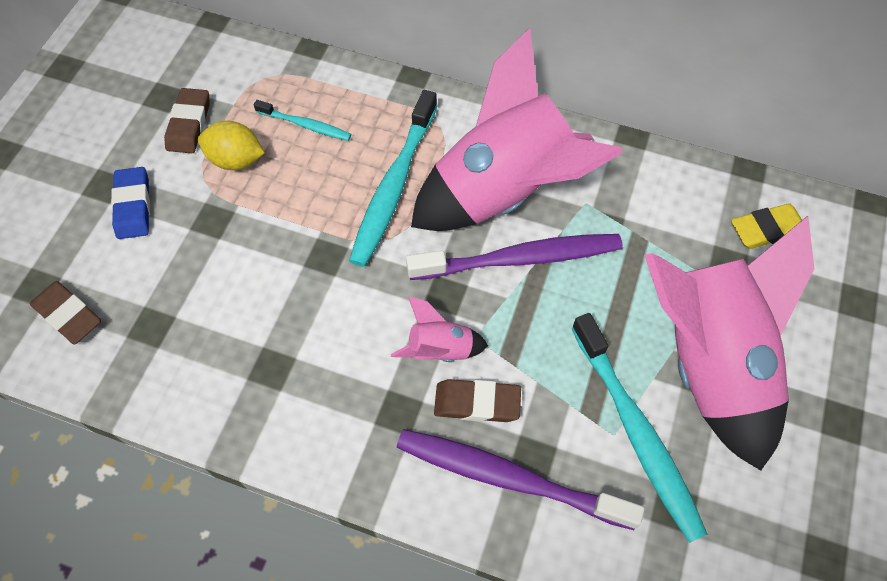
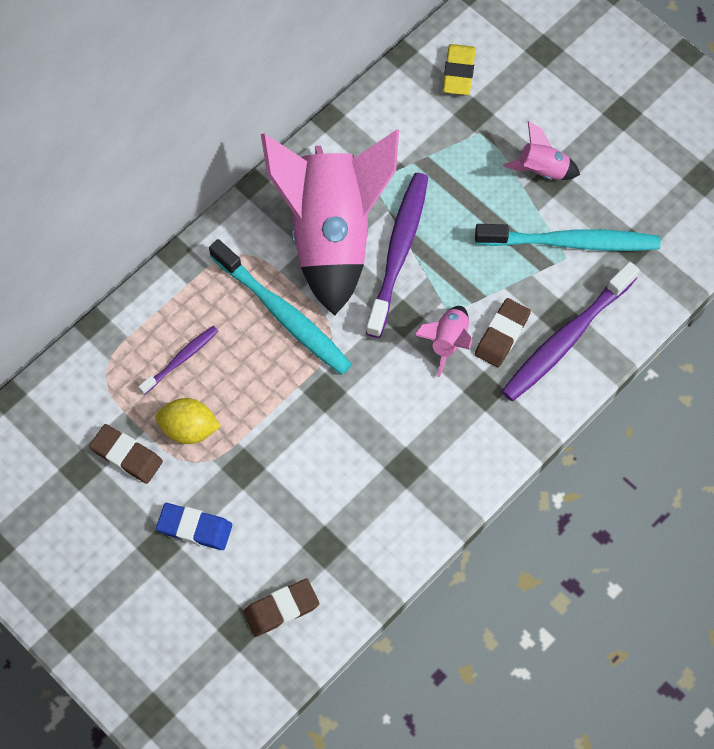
camera: 65 degrees left, 5 degrees up
yellow lemon [198,121,265,170] -> yellow lemon turned 60 degrees clockwise [155,398,221,444]
turquoise toothbrush [254,100,351,141] -> purple toothbrush [138,326,218,395]
pink rocket [644,216,814,471] -> pink rocket [503,121,580,180], size x0.41

